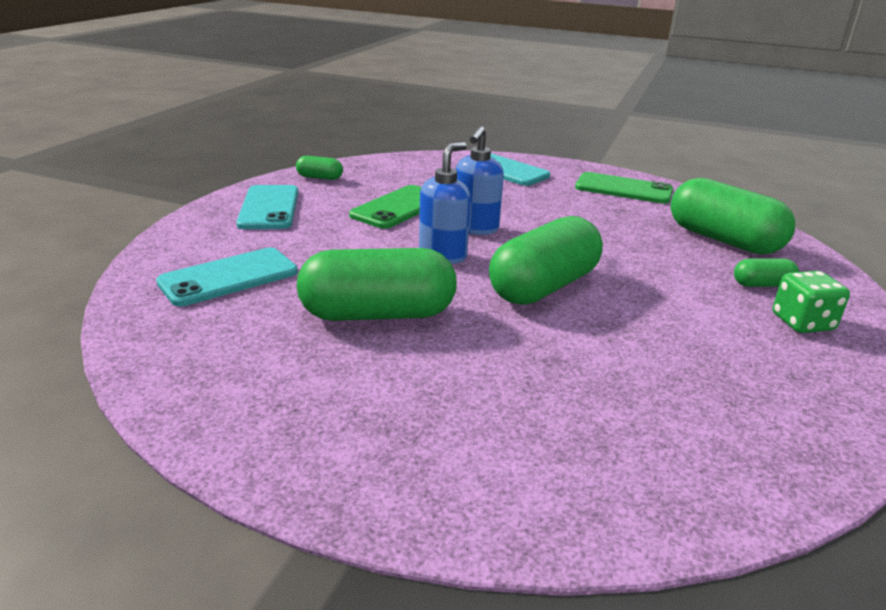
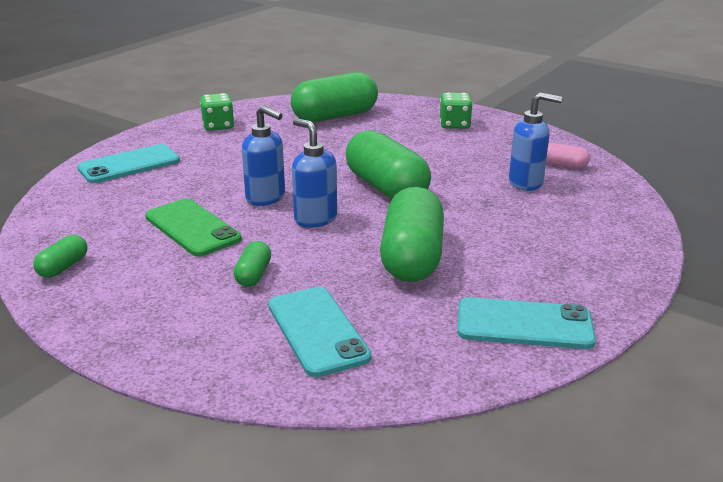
camera: 75 degrees left, 0 degrees up
turquoise phone [236,185,298,229] -> turquoise phone moved to [458,297,596,349]
green phone [575,172,673,204] -> green dice [200,93,234,131]
green capsule [734,259,799,287] -> green capsule moved to [233,241,271,287]
none -> blue soap dispenser [509,92,562,191]
none -> pink capsule [546,143,590,169]

